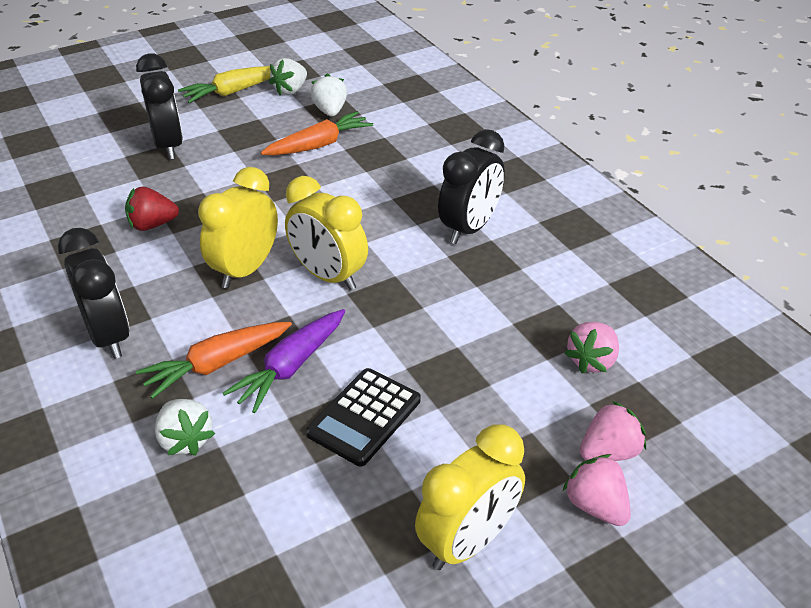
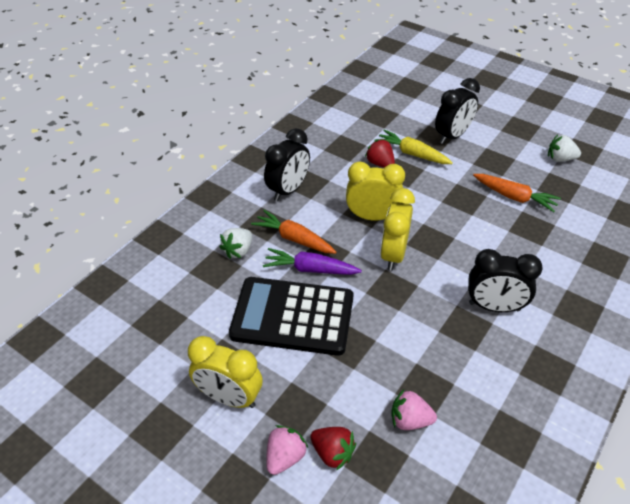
camera: 65 degrees right, 5 degrees up
yellow carrot [178,66,271,103] -> yellow carrot moved to [374,130,453,164]
black calculator [306,368,421,466] -> black calculator [229,277,354,356], size x1.76
white strawberry [310,73,347,116] -> none
pink strawberry [580,401,646,461] -> red strawberry [310,427,356,471]

